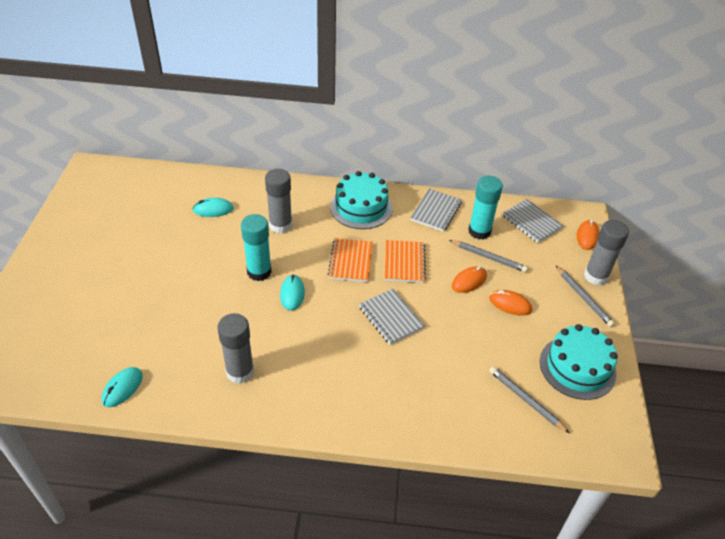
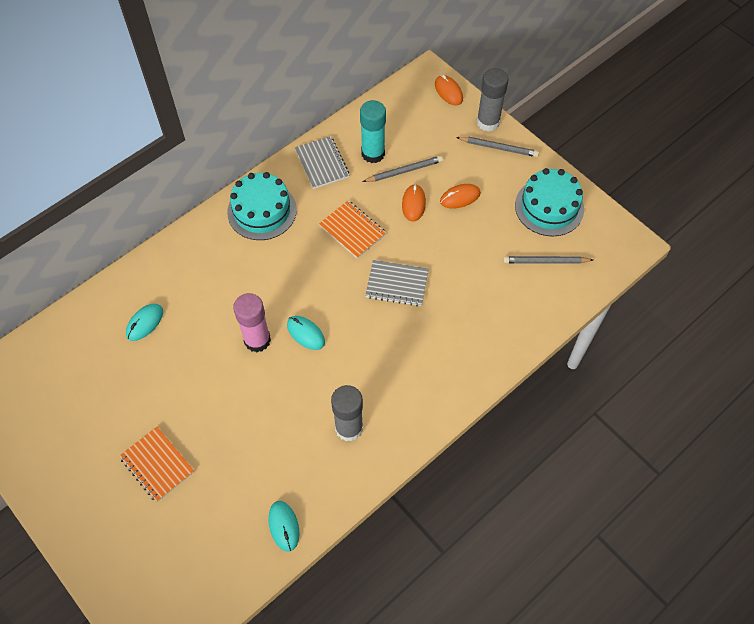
camera: 45 degrees left, 15 degrees up
turquoise glue stick [241,214,272,281] -> pink glue stick [233,293,271,352]
grey glue stick [265,169,292,234] -> none
orange notebook [328,238,373,282] -> orange notebook moved to [119,427,194,502]
grey notebook [502,199,563,243] -> none

